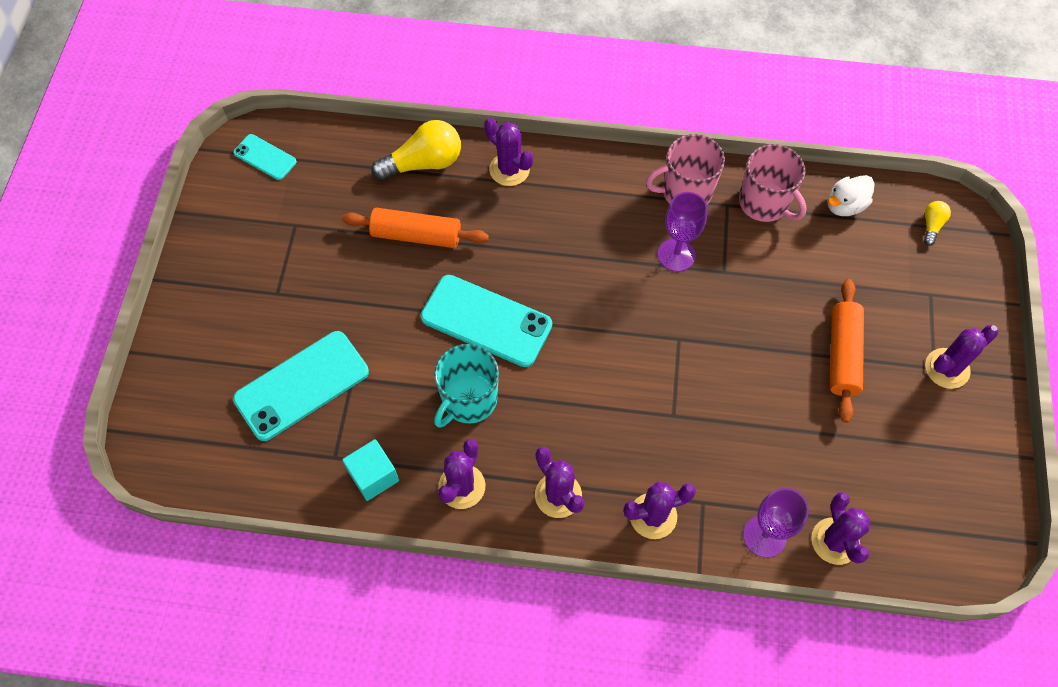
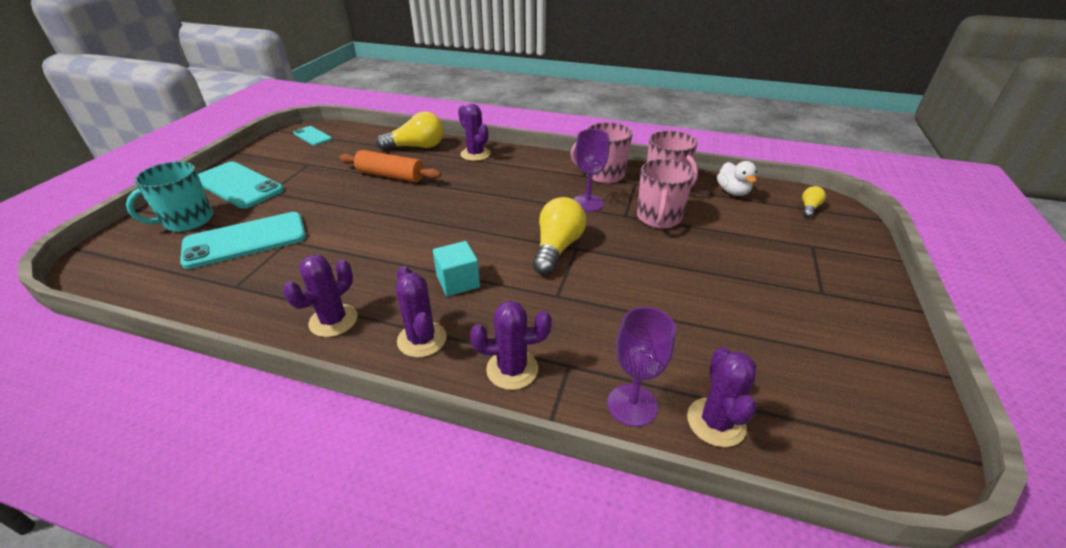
camera: 10 degrees right, 25 degrees down
turquoise cube [342,439,399,501] -> turquoise cube moved to [433,241,480,296]
turquoise phone [420,275,552,367] -> turquoise phone moved to [198,162,284,209]
turquoise mug [434,344,499,428] -> turquoise mug moved to [126,161,213,232]
white duck [828,175,875,216] -> white duck turned 75 degrees counterclockwise [717,161,757,196]
orange rolling pin [830,279,864,423] -> none
purple cactus [925,325,998,389] -> none
none -> yellow light bulb [533,197,586,275]
none -> pink mug [637,159,695,229]

